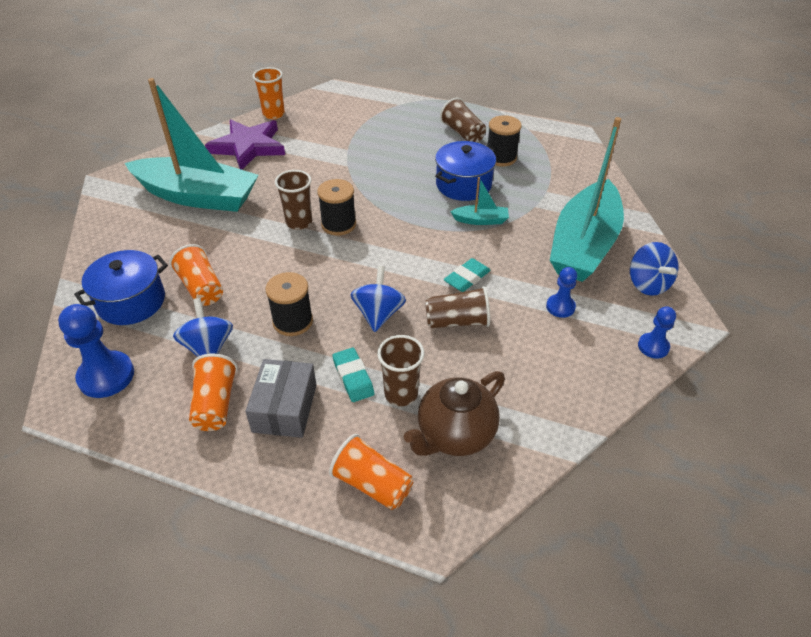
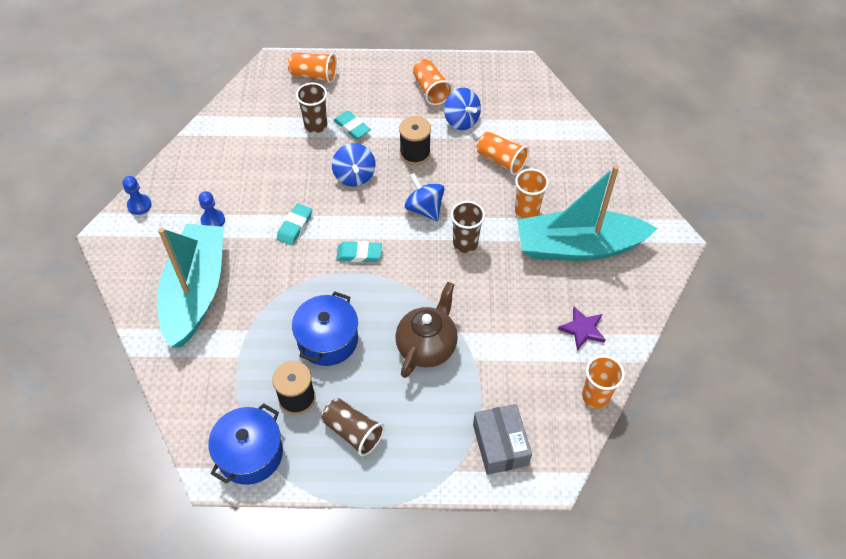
camera: 160 degrees right, 10 degrees up
blue pawn [58,304,134,398] -> none
blue pot [74,250,168,325] -> blue pot moved to [208,403,283,485]
purple star [205,120,285,170] -> purple star [558,307,606,350], size x0.53
grey box [245,359,317,438] -> grey box moved to [473,404,532,475]
black spool [317,179,356,236] -> none
brown teapot [404,371,505,456] -> brown teapot moved to [395,282,458,378]
brown cup [425,286,490,328] -> none
turquoise boat [450,177,509,225] -> none
blue spinning top [630,242,679,296] -> blue spinning top moved to [404,173,445,221]
none -> turquoise eraser [337,241,382,262]
none -> orange cup [515,168,549,219]

